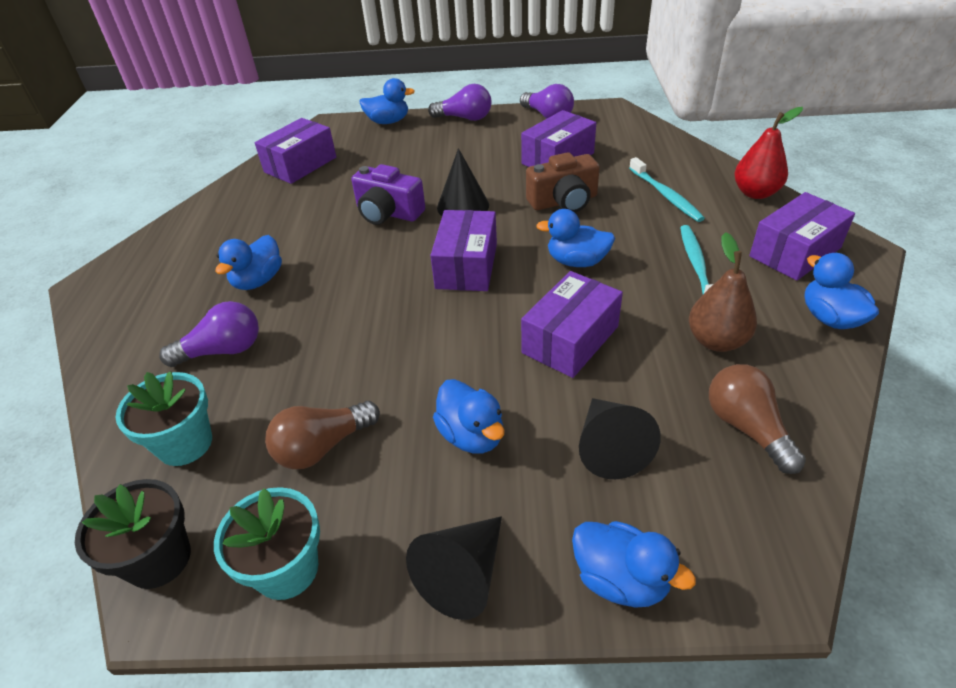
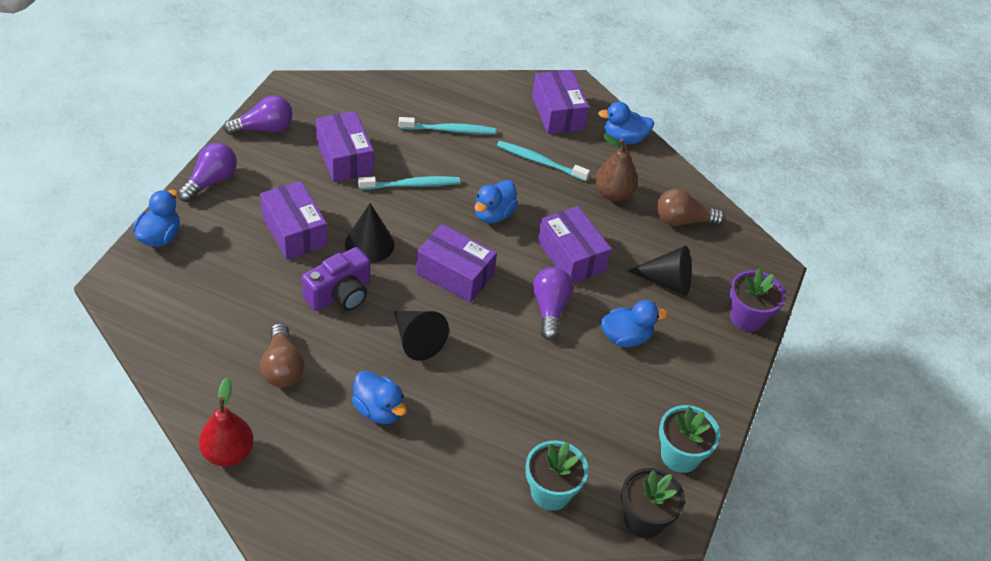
camera: 75 degrees left, 5 degrees up
purple light bulb [159,301,259,367] -> purple light bulb moved to [533,267,573,340]
purple box [255,118,336,184] -> purple box moved to [260,181,328,260]
brown light bulb [265,401,380,469] -> brown light bulb moved to [260,323,305,388]
black cone [406,516,502,620] -> black cone moved to [394,311,449,361]
brown camera [526,152,600,213] -> turquoise toothbrush [358,176,460,190]
blue duck [572,521,696,608] -> purple flower pot [730,268,785,332]
red pear [734,107,803,199] -> red pear moved to [199,377,254,467]

